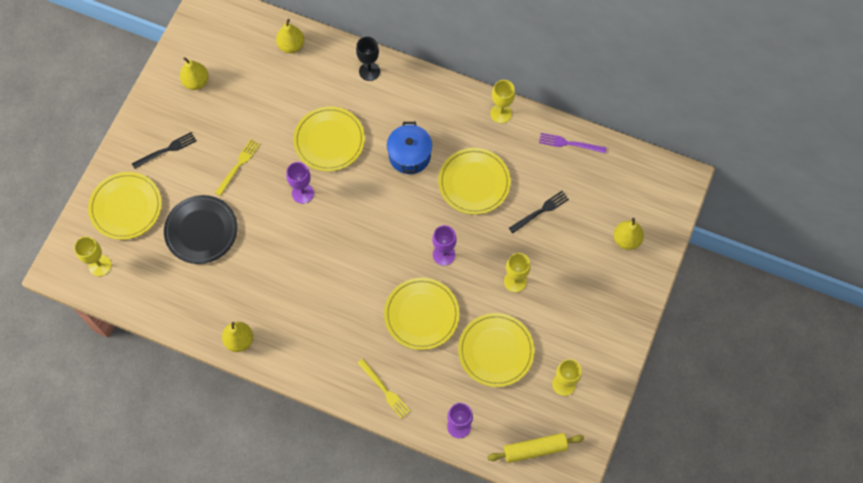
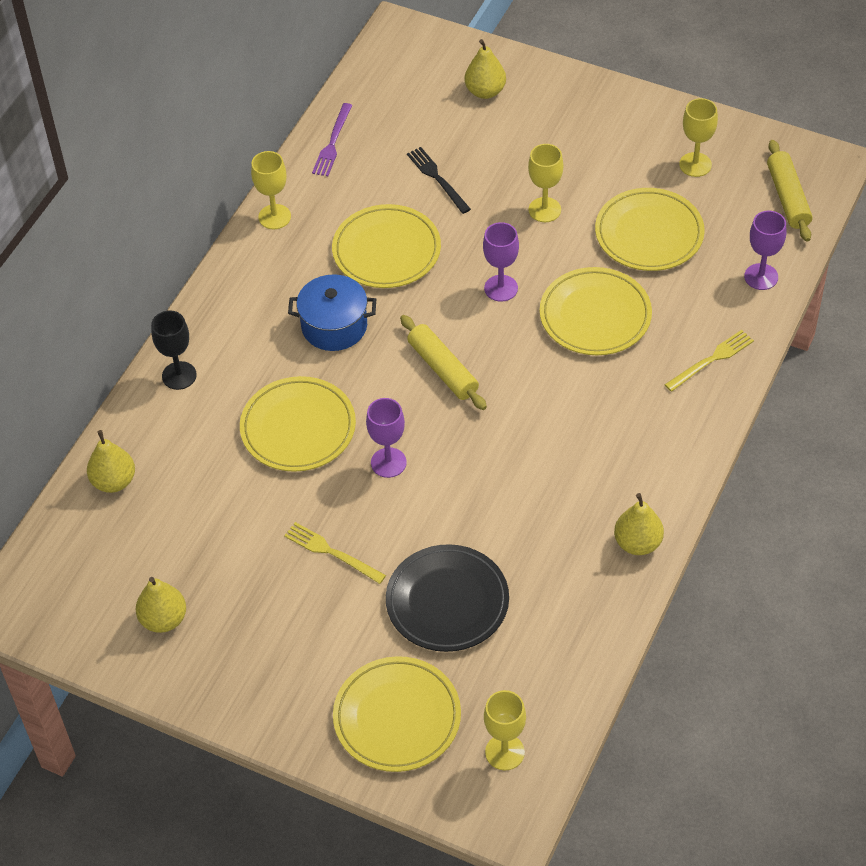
camera: 85 degrees left, 15 degrees down
black fork [132,132,196,169] -> none
none -> yellow rolling pin [400,315,487,410]

